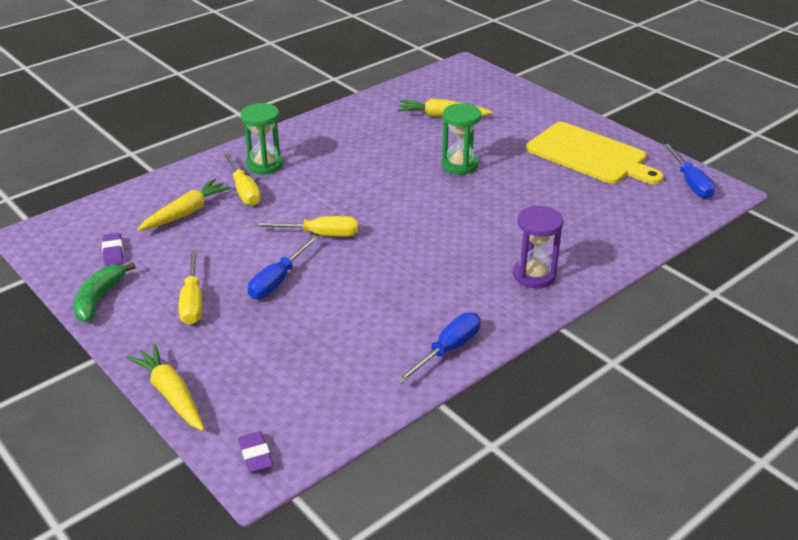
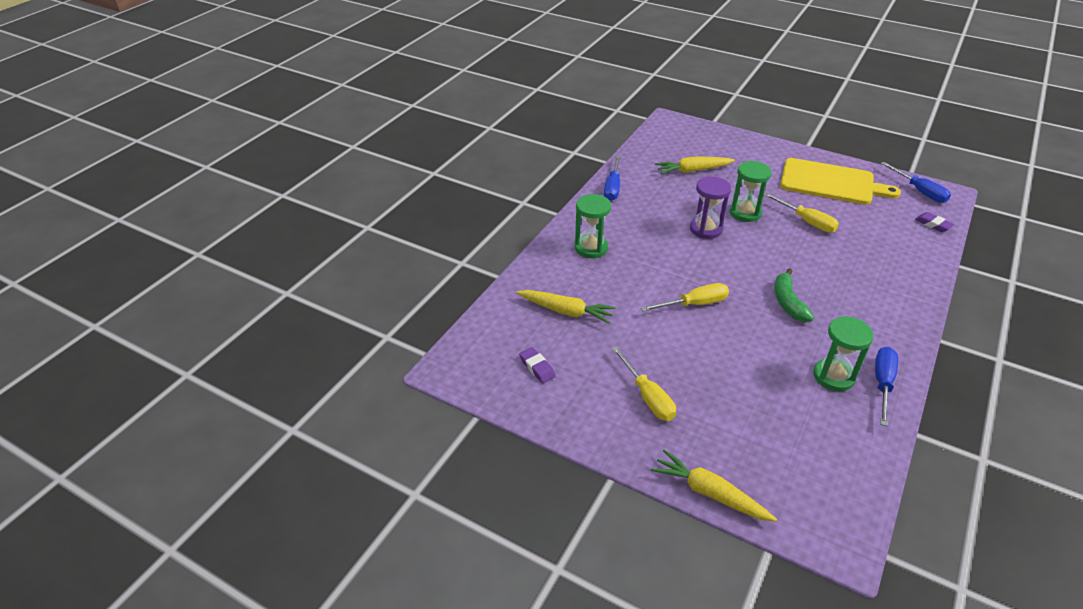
camera: 20 degrees left, 5 degrees up
green banana [73,262,136,322] -> green banana moved to [774,268,814,322]
yellow carrot [137,179,232,231] -> yellow carrot turned 90 degrees clockwise [516,290,616,324]
yellow screwdriver [223,152,261,206] -> yellow screwdriver moved to [764,193,839,233]
purple eraser [238,432,273,473] -> purple eraser moved to [915,212,955,232]
blue screwdriver [248,235,319,299] -> blue screwdriver moved to [604,155,620,201]
purple hourglass [513,205,563,288] -> purple hourglass moved to [690,176,731,239]
none -> green hourglass [813,316,874,391]

